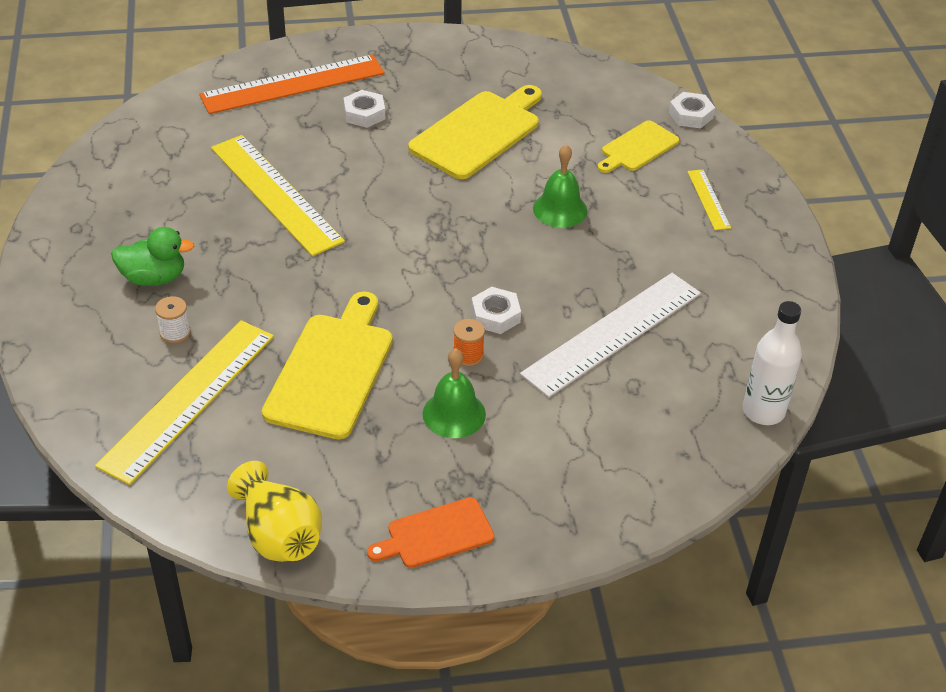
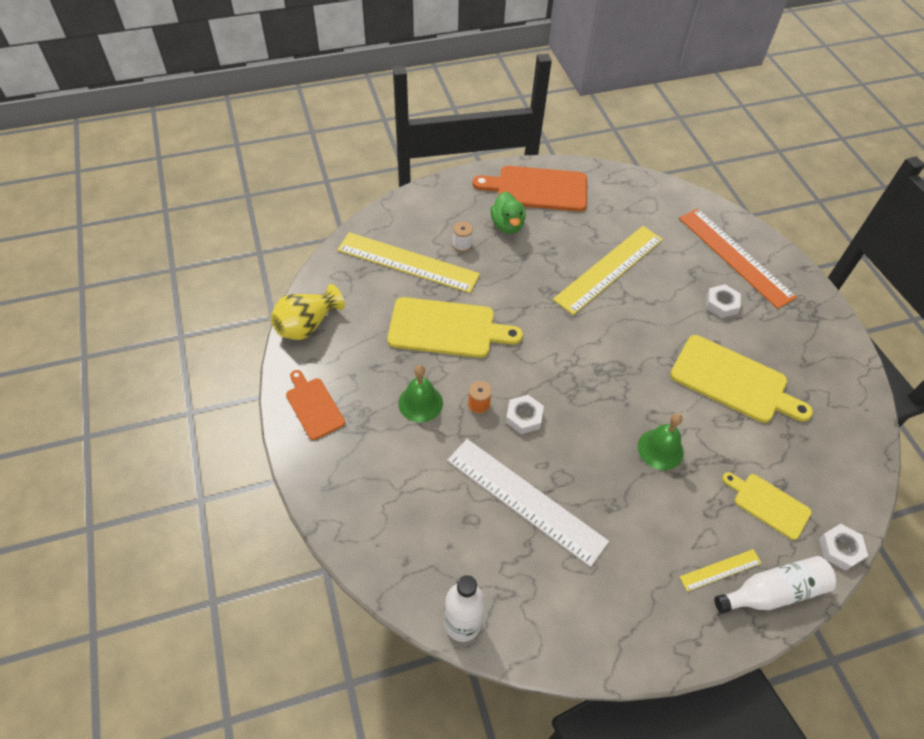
camera: 80 degrees right, 10 degrees up
none -> orange cutting board [472,166,587,211]
none -> white bottle [714,556,837,614]

